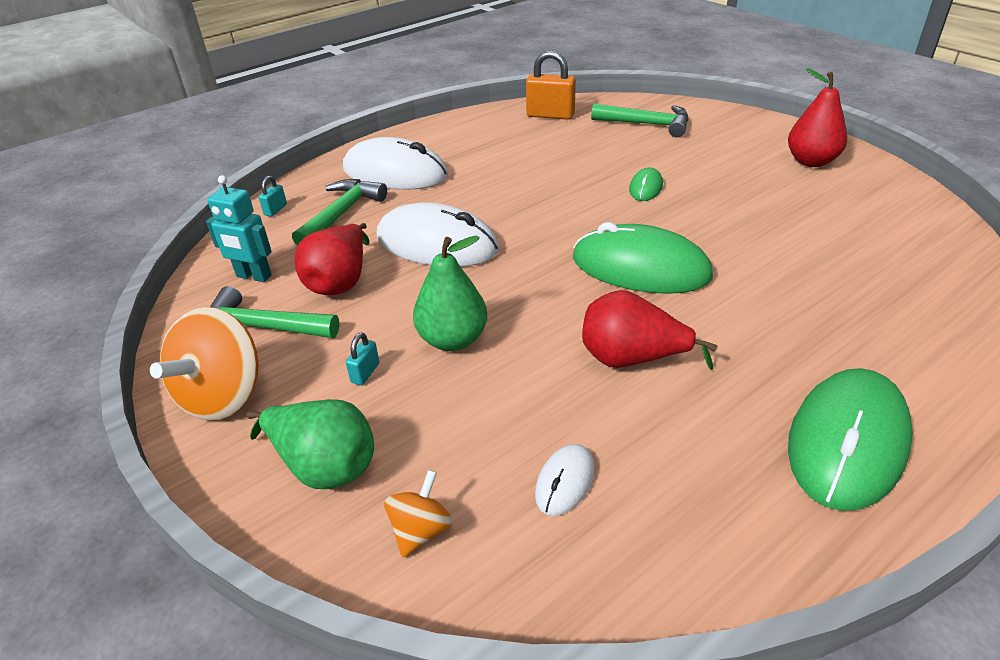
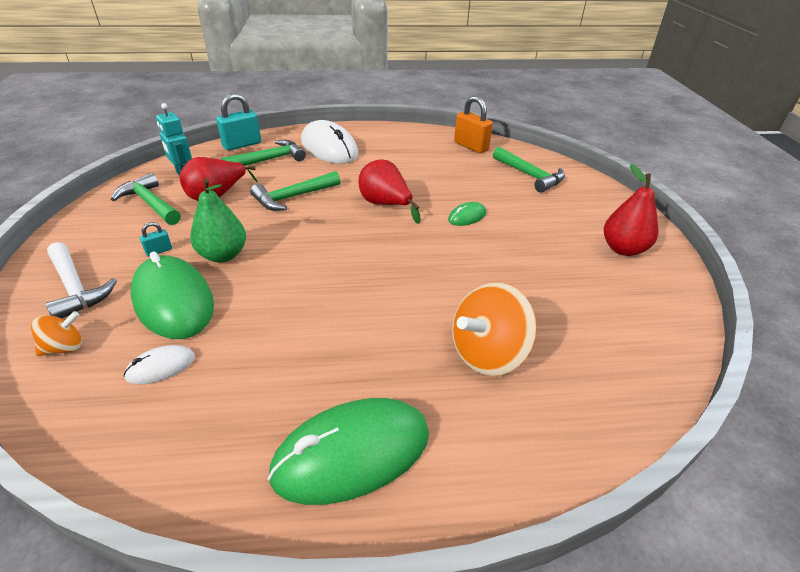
camera: 30 degrees right, 0 degrees up
orange spinning top [150,307,259,421] -> orange spinning top moved to [452,282,537,376]
green pear [246,399,374,489] -> white hammer [46,242,117,319]
turquoise padlock [259,176,287,217] -> turquoise padlock [216,93,261,151], size x2.07
white mouse [376,202,499,267] -> green hammer [250,171,341,211]
green mouse [573,222,713,294] -> green mouse moved to [131,252,214,339]
red pear [582,290,718,370] -> red pear moved to [358,159,421,224]

